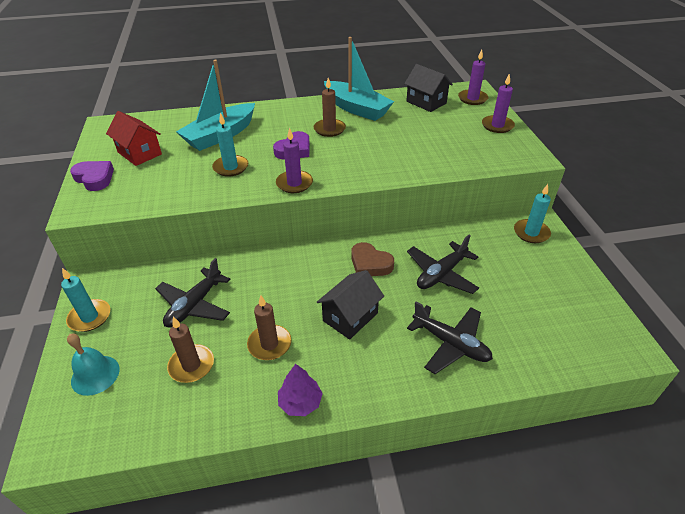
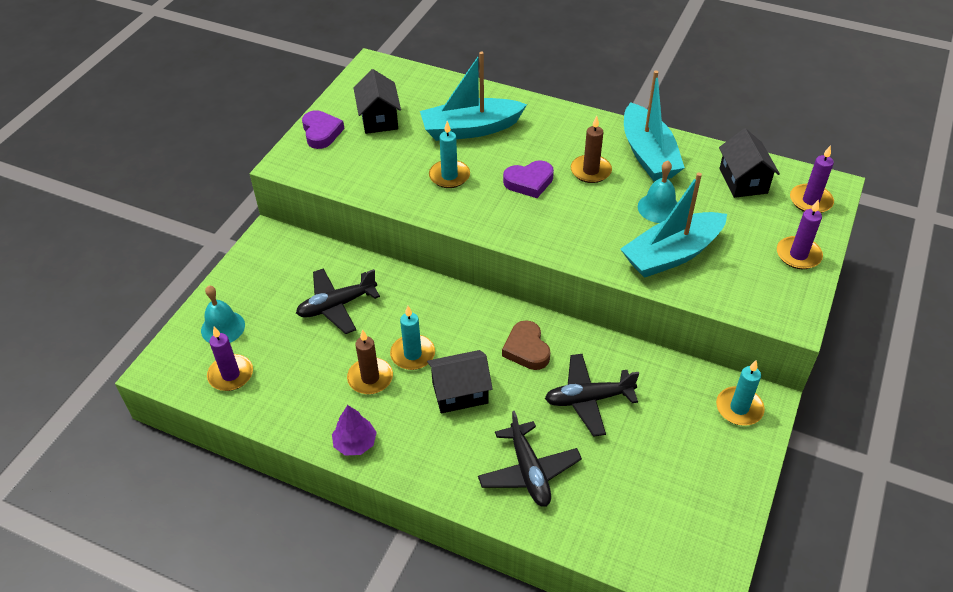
camera: 35 degrees right, 5 degrees up
turquoise candle [61,268,110,332] -> turquoise candle moved to [390,306,435,370]
red house [106,111,162,166] -> black house [354,69,401,134]
brown candle [167,317,214,383] -> none
purple candle [276,127,313,193] -> purple candle moved to [207,327,253,391]
none -> turquoise boat [621,173,727,278]
none -> turquoise bell [638,161,678,223]

